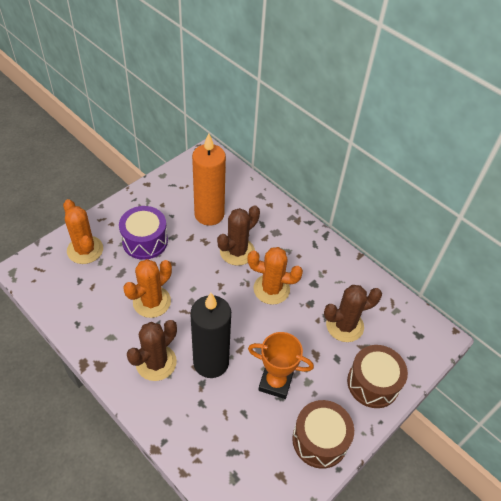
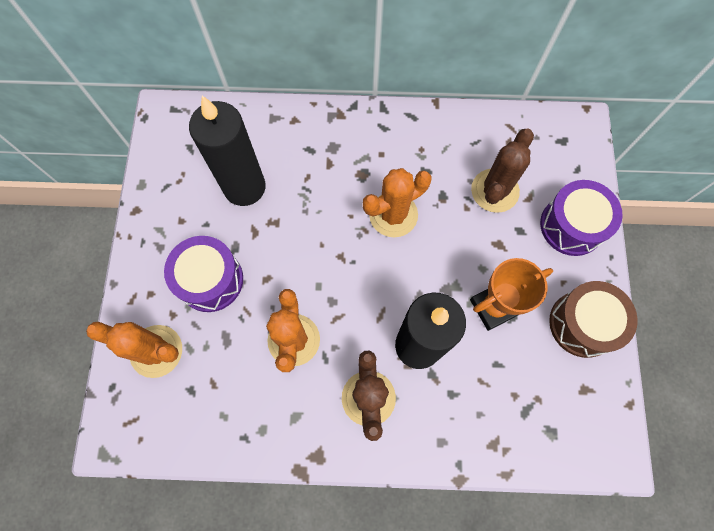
camera: 40 degrees left, 20 degrees up
orange candle [192,133,226,226] -> black candle [189,95,266,206]
brown cactus [217,205,260,266] -> none
brown drum [347,345,408,408] -> purple drum [540,180,622,256]

